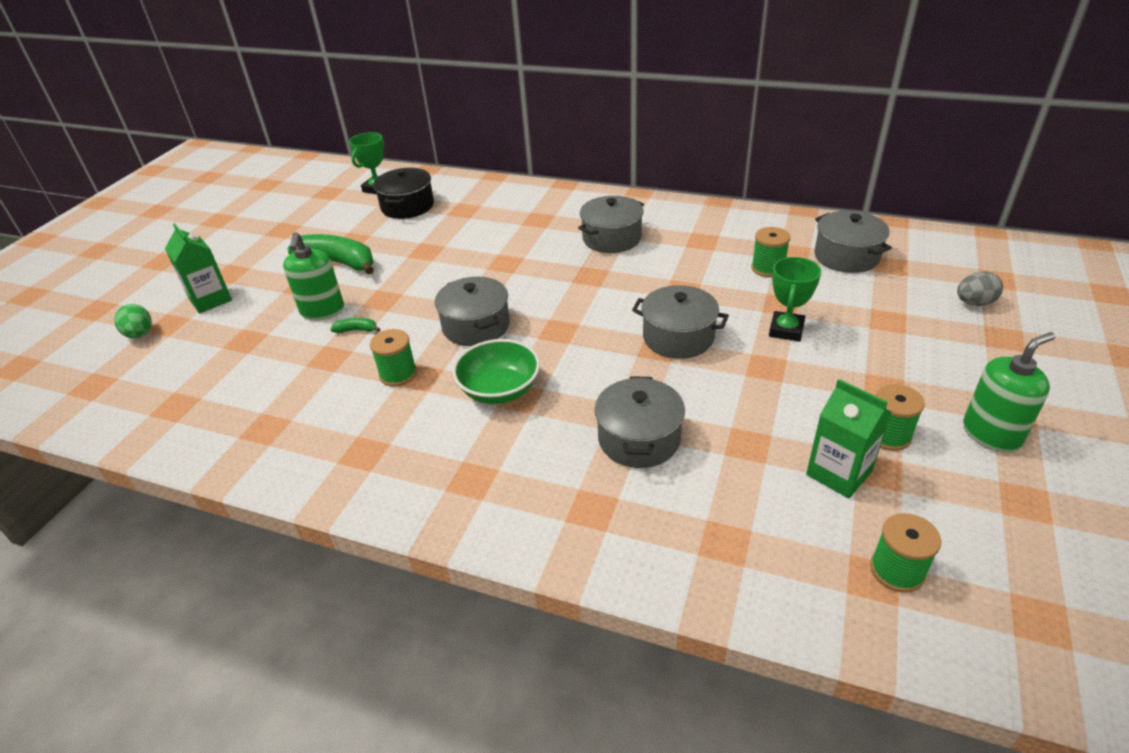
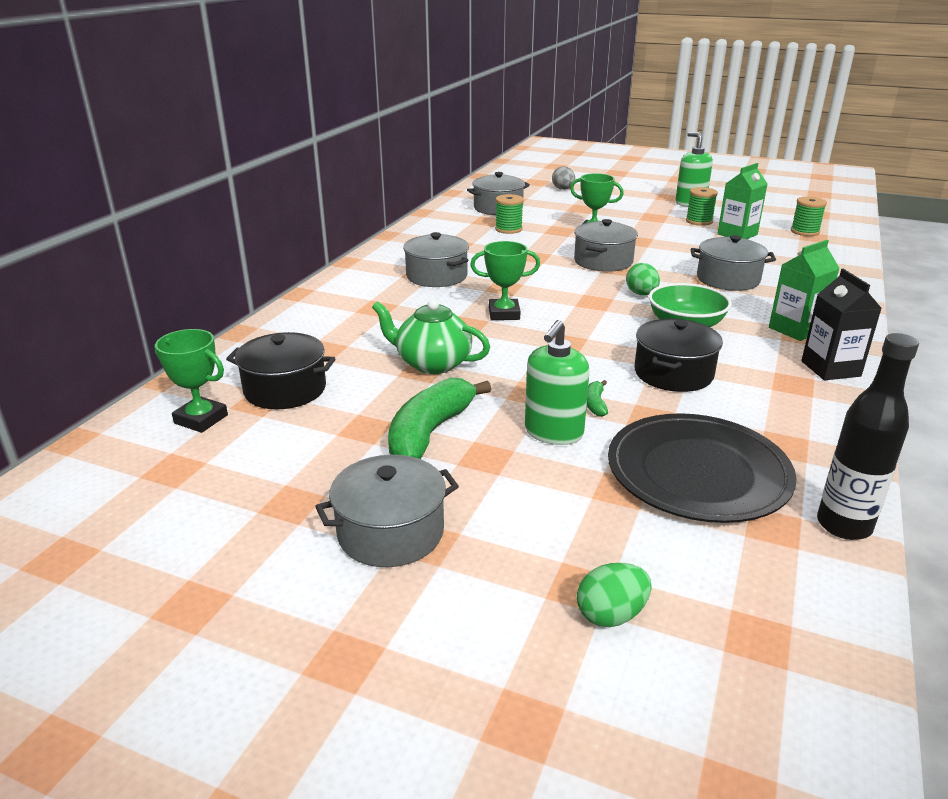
camera: 90 degrees left, 10 degrees down
green carton [165,223,232,313] -> green carton moved to [769,240,840,341]
green soap dispenser [283,232,344,321] -> green soap dispenser turned 120 degrees clockwise [525,320,589,445]
green spool [370,329,417,387] -> black pot [634,319,723,392]
grey pot [435,277,510,346] -> grey pot moved to [315,455,459,567]
none -> green teapot [372,299,490,374]
none -> green trophy [470,241,540,320]
none -> black plate [608,413,797,523]
none -> green egg [626,263,660,296]
none -> black carton [801,269,882,380]
none -> black bottle [817,333,919,540]

